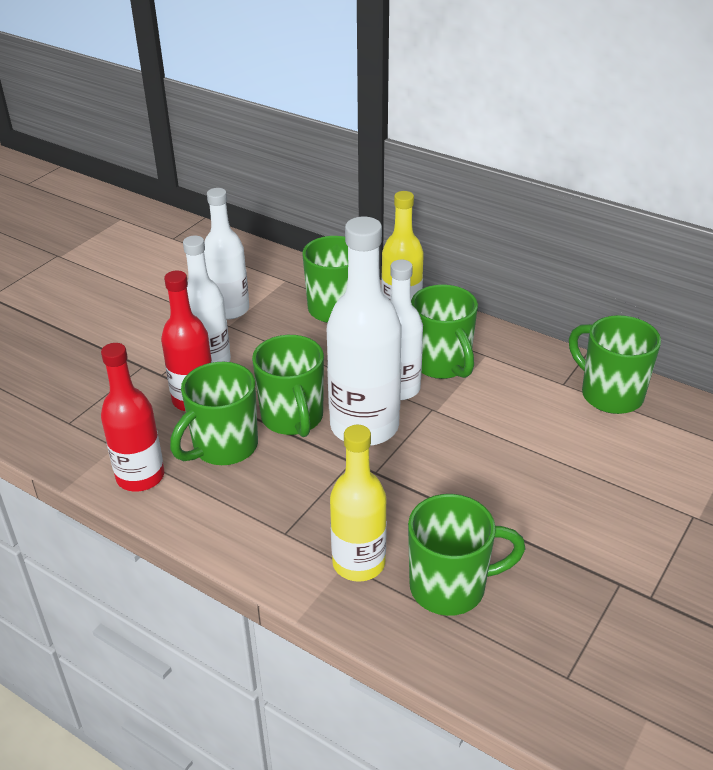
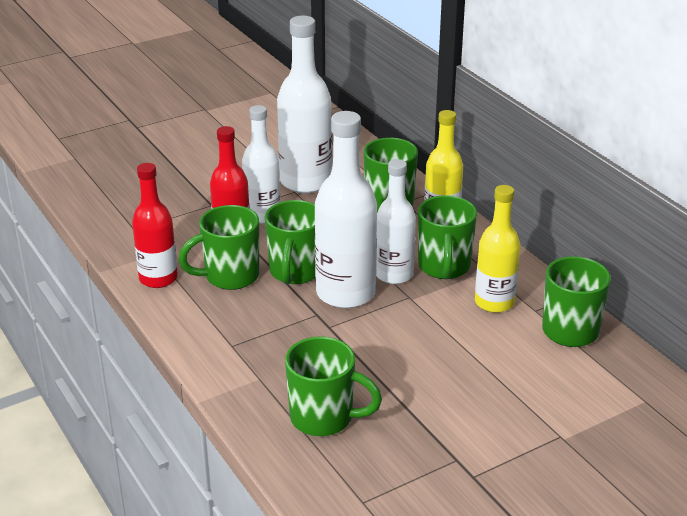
camera: 25 degrees right, 5 degrees down
white bottle [204,188,249,319] -> white bottle [277,16,332,193], size x1.51
yellow bottle [330,425,387,582] -> yellow bottle moved to [475,185,520,313]

